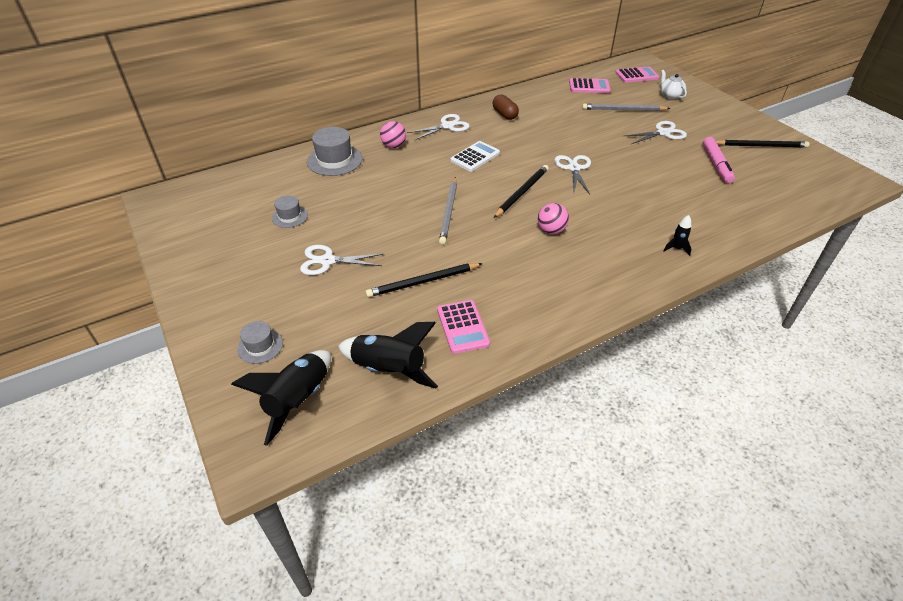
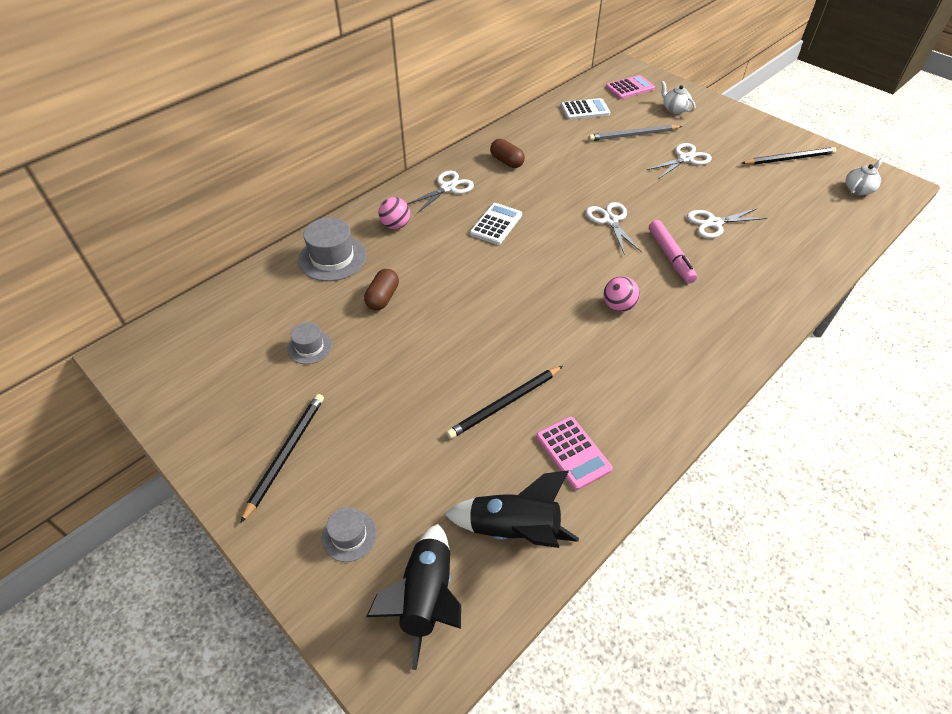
camera: 15 degrees left, 5 degrees up
white scissors [300,245,383,275] -> white scissors moved to [687,208,767,238]
grey pencil [439,177,457,245] -> none
black pencil [494,165,549,218] -> black pencil moved to [240,394,324,524]
pink calculator [569,78,611,93] -> white calculator [561,98,610,120]
black rocket [664,215,691,256] -> none
pink marker [703,137,735,183] -> pink marker moved to [649,220,697,284]
none -> brown capsule [364,269,399,310]
none -> white teapot [846,159,883,195]

